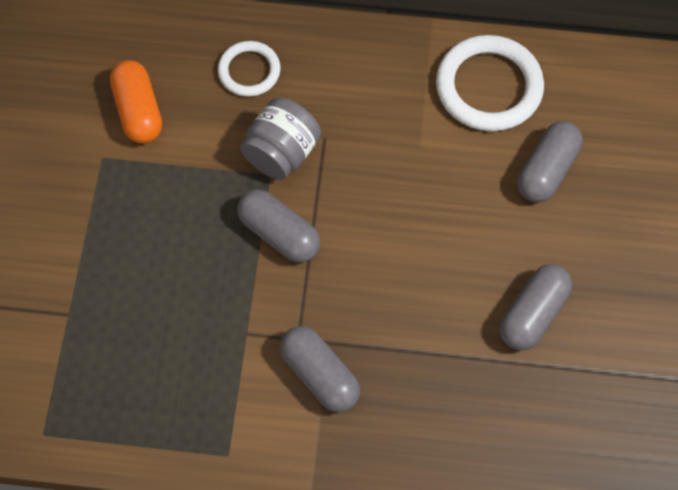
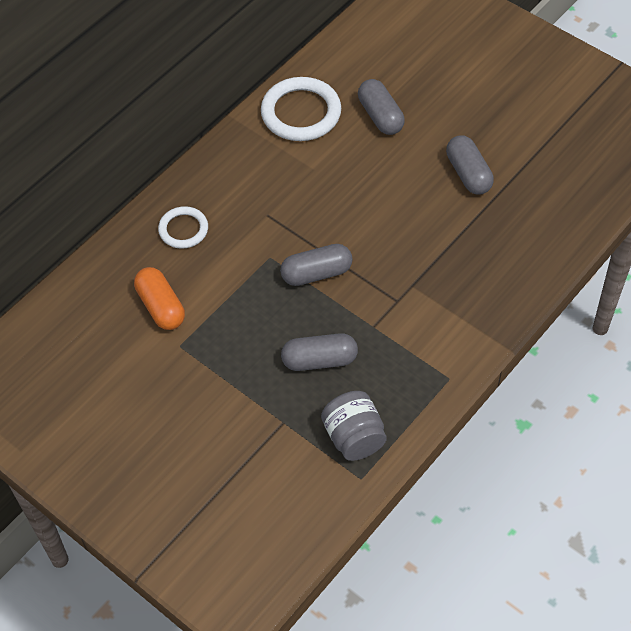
camera: 55 degrees left, 10 degrees down
orange capsule [110,60,162,144] -> orange capsule turned 45 degrees clockwise [134,267,185,330]
grey jar [241,97,321,180] -> grey jar moved to [321,391,387,461]
grey capsule [280,326,360,412] -> grey capsule moved to [281,333,358,371]

